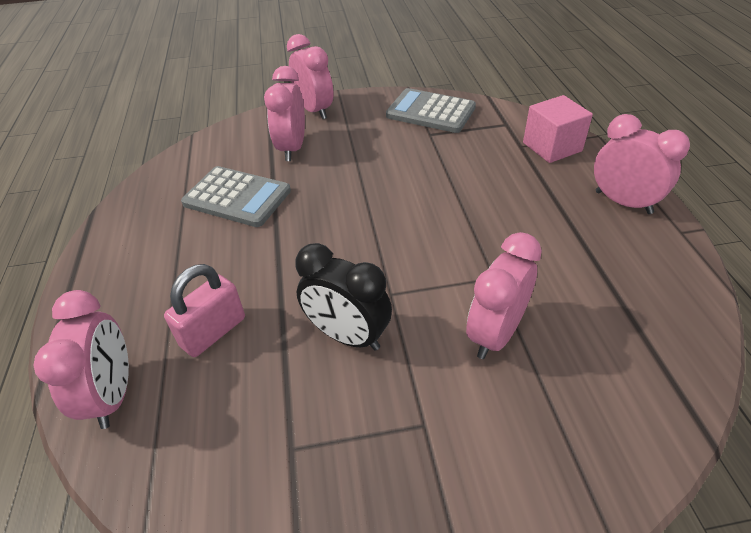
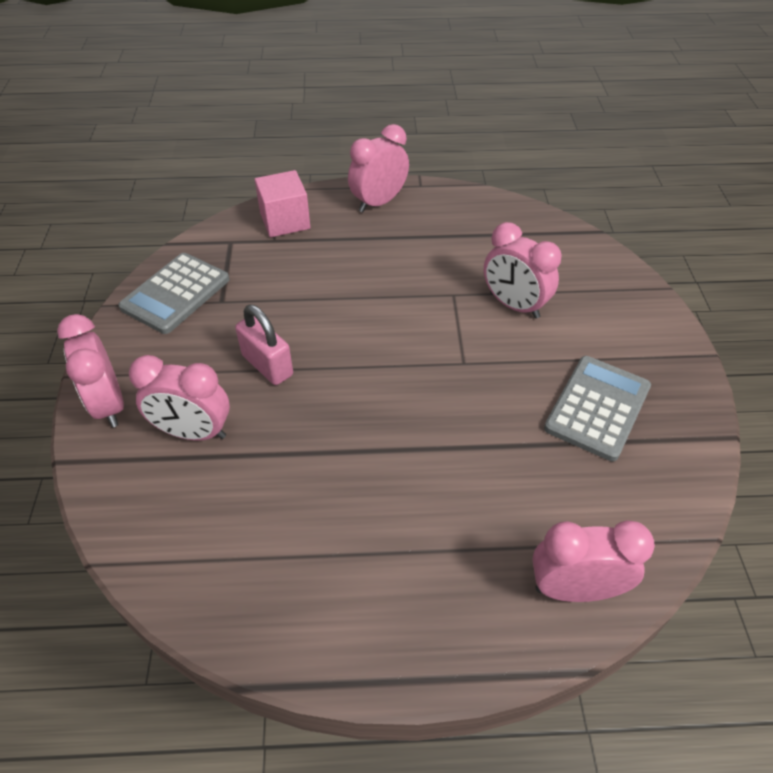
camera: 85 degrees left, 5 degrees up
pink padlock [164,264,245,357] -> pink padlock moved to [235,304,293,385]
grey calculator [181,166,291,227] -> grey calculator moved to [544,356,651,461]
pink clock [287,34,334,119] -> pink clock turned 90 degrees counterclockwise [57,314,124,428]
black clock [295,243,392,351] -> none

